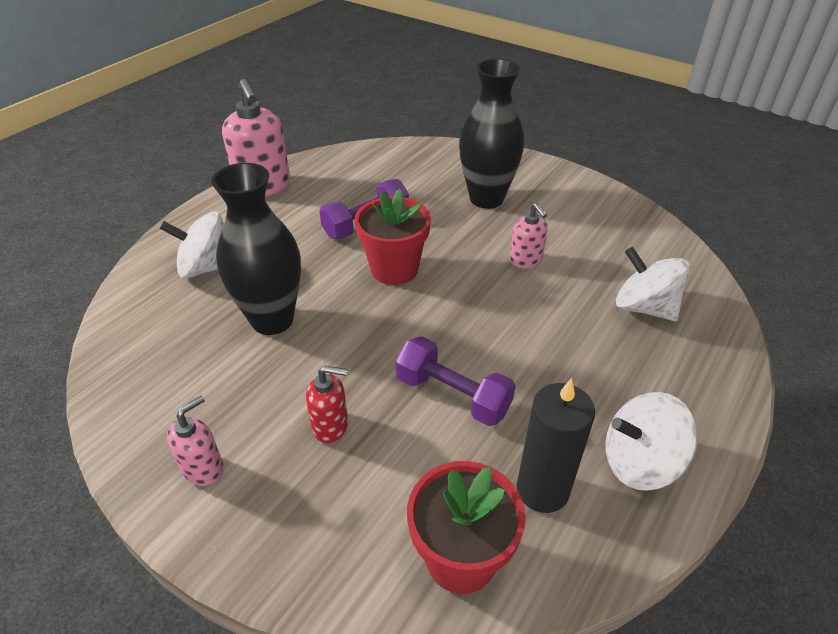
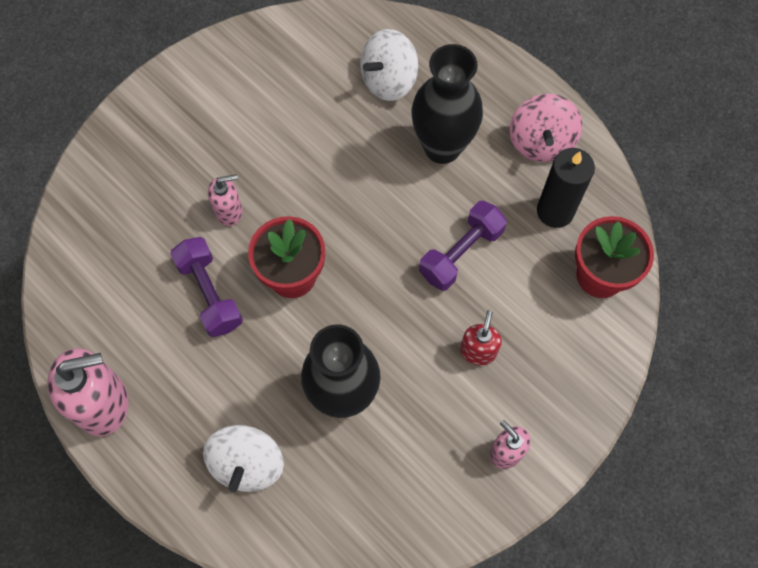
camera: 80 degrees left, 25 degrees up
black vase [459,59,524,209] -> black vase moved to [412,44,483,164]
pink soap dispenser [509,203,548,269] -> pink soap dispenser moved to [208,174,242,226]
white spinning top [606,392,698,491] -> pink spinning top [510,94,582,162]

